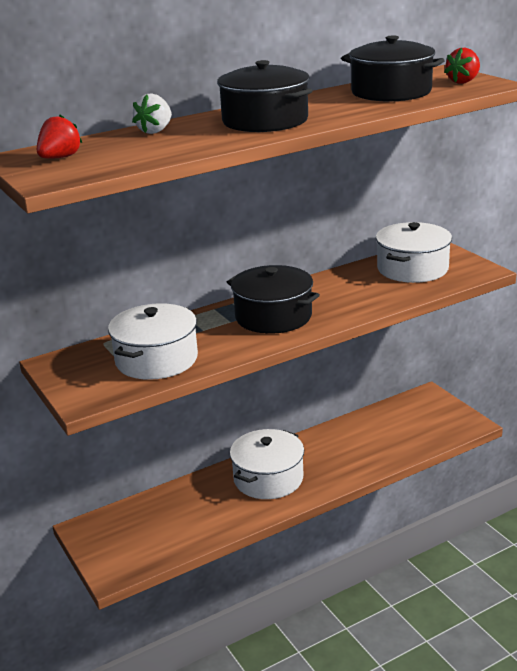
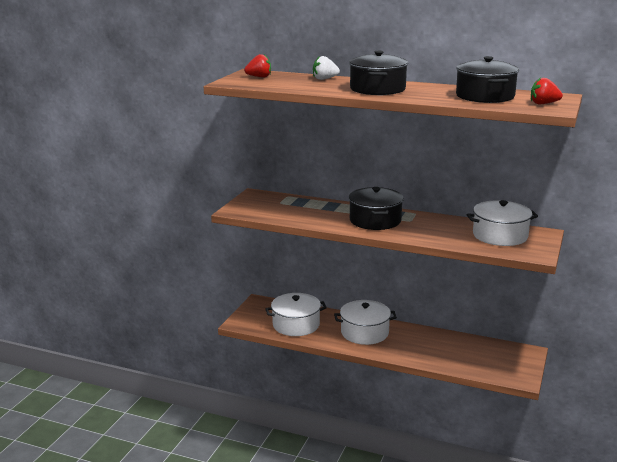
camera: 50 degrees right, 5 degrees down
white pot [108,303,198,380] -> white pot moved to [265,293,327,336]

